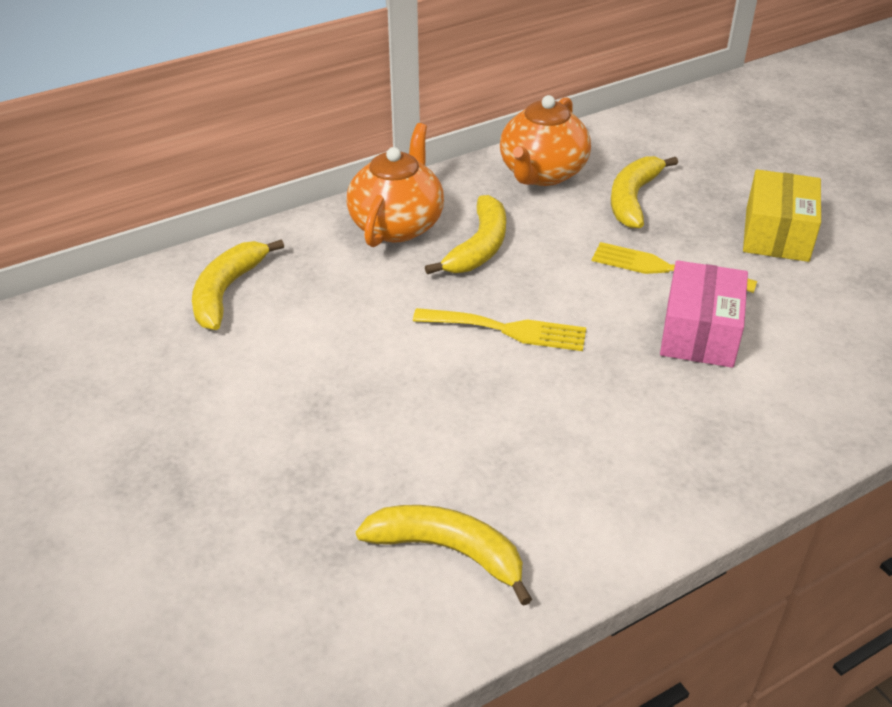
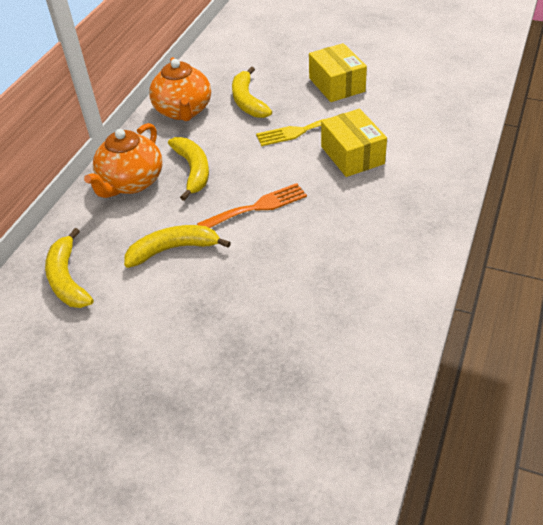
camera: 35 degrees left, 5 degrees up
orange teapot [346,123,444,247] -> orange teapot turned 135 degrees counterclockwise [84,123,162,198]
yellow banana [356,505,532,606] -> yellow banana moved to [124,225,231,268]
yellow fork [413,308,586,351] -> orange fork [197,183,307,228]
pink box [660,260,748,368] -> yellow box [321,109,387,177]

